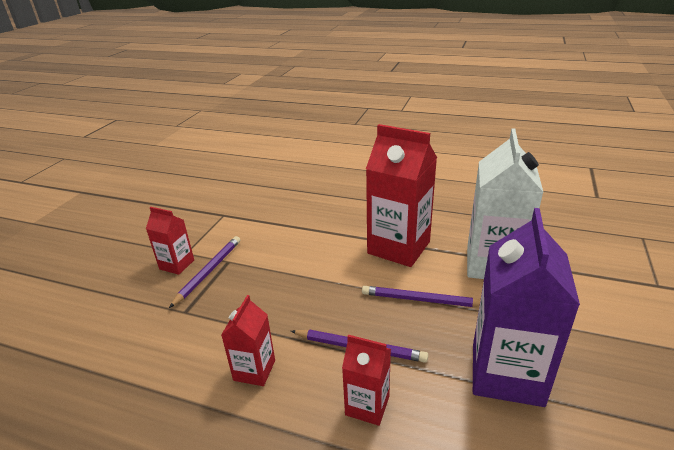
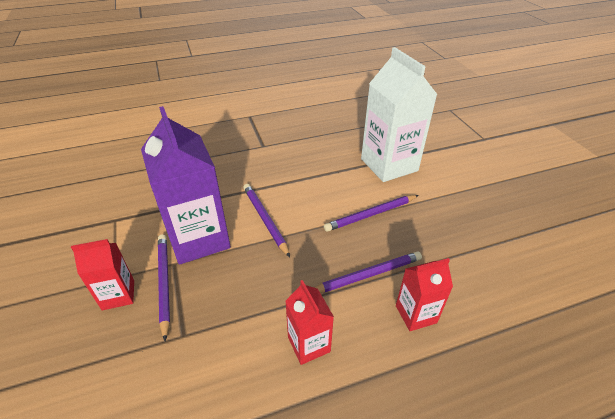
camera: 40 degrees left, 10 degrees up
red carton [366,124,437,267] -> none
purple carton [473,208,580,407] -> purple carton moved to [141,106,231,265]
none -> purple pencil [243,184,290,257]

